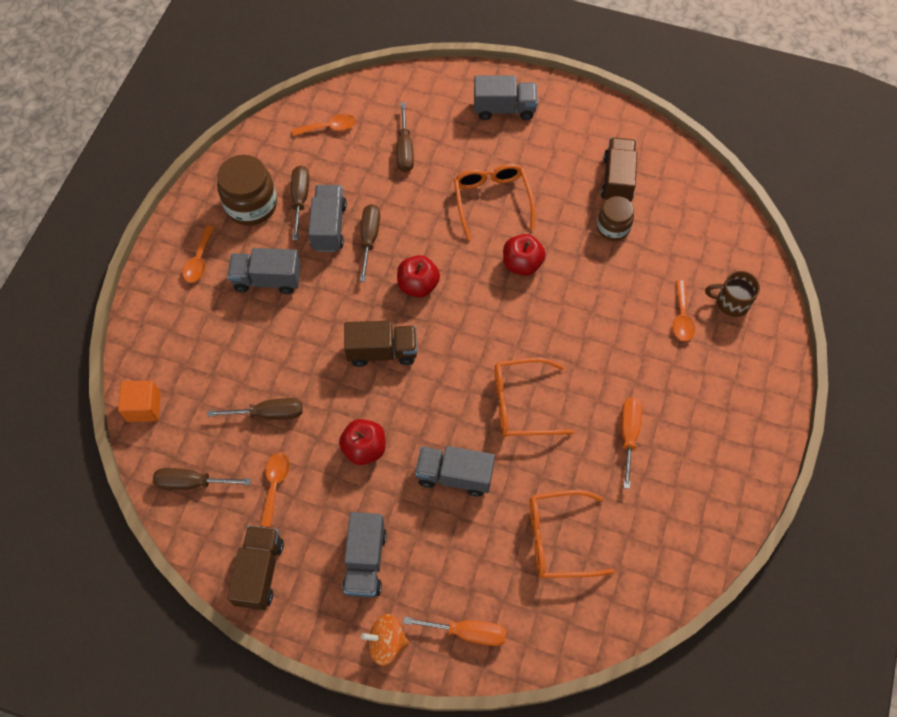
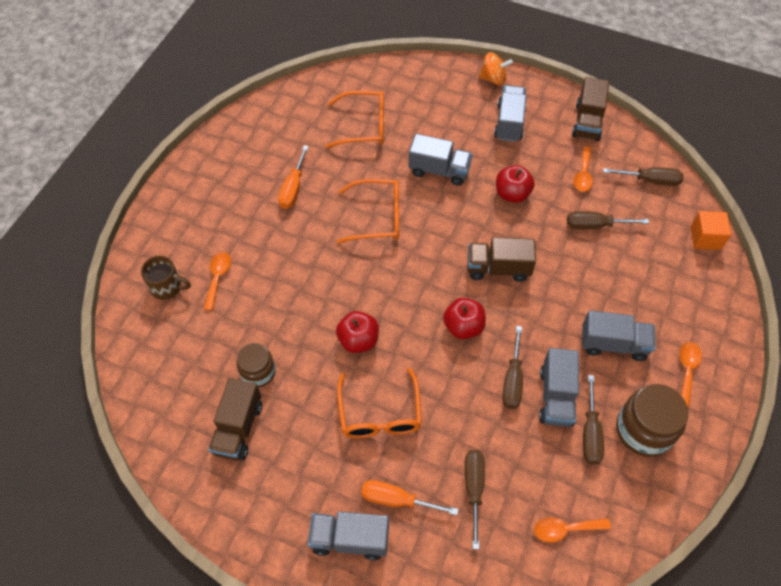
camera: 175 degrees left, 5 degrees down
orange screwdriver [403,617,506,646] -> orange screwdriver moved to [361,480,459,515]

